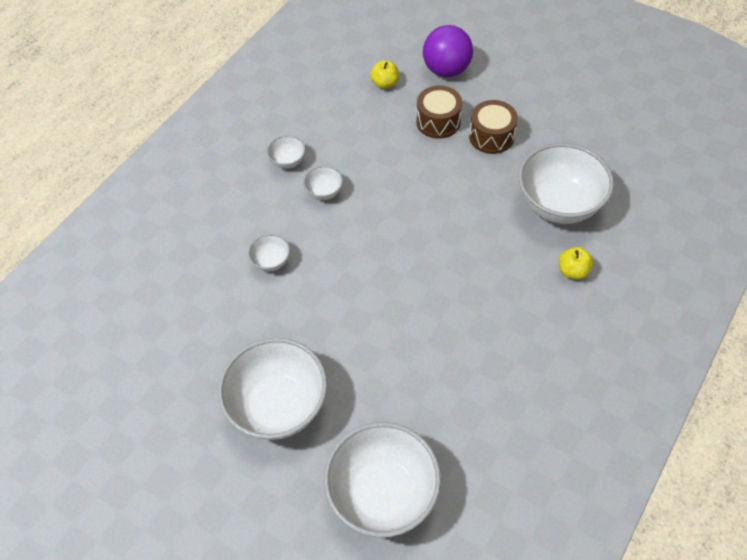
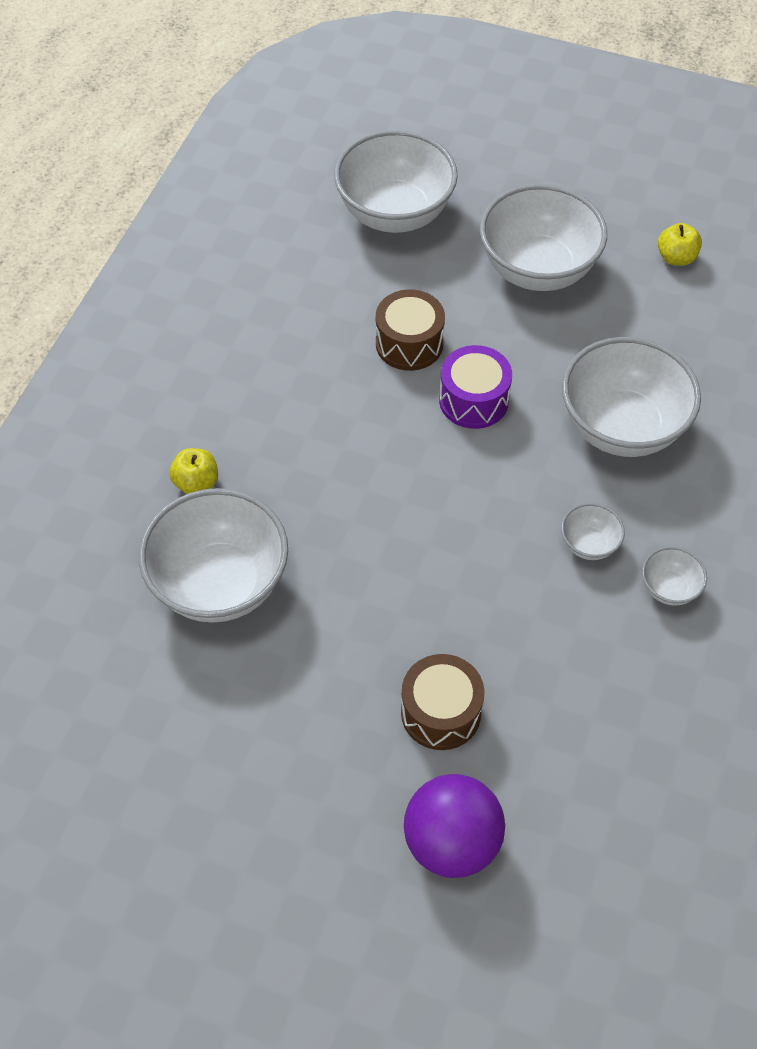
camera: 165 degrees right, 0 degrees up
white bowl [248,234,290,271] -> white bowl [562,337,701,457], size x2.26
yellow apple [370,60,399,89] -> yellow apple moved to [658,223,702,266]
brown drum [469,100,518,154] -> brown drum moved to [376,289,445,371]
none -> purple drum [439,345,512,429]

